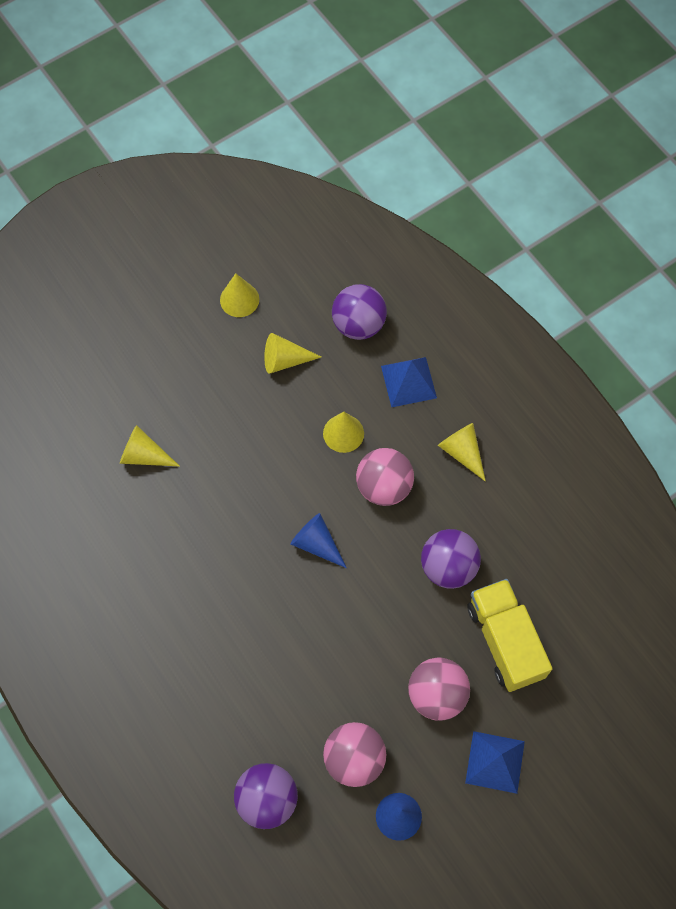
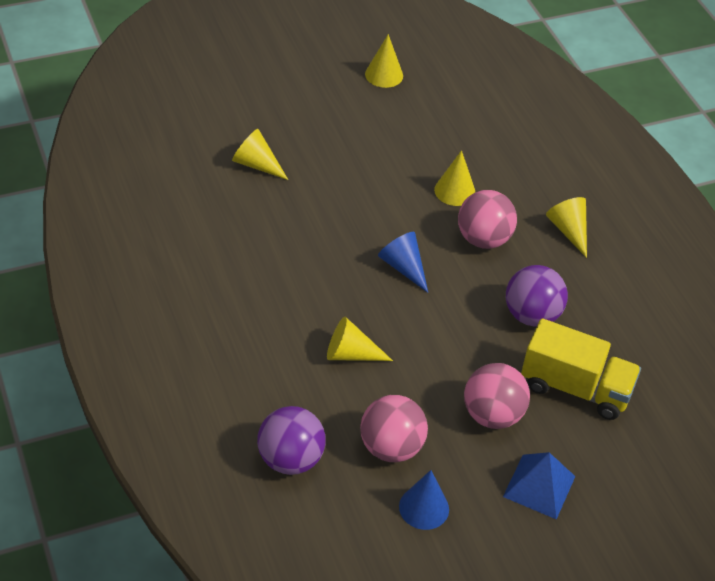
camera: 10 degrees right, 20 degrees down
yellow cone [264,333,321,374] -> yellow cone moved to [327,317,393,361]
purple ball [332,284,387,340] -> none
blue pyramid [381,357,437,407] -> none
yellow truck [468,579,552,692] -> yellow truck turned 120 degrees clockwise [521,318,641,420]

